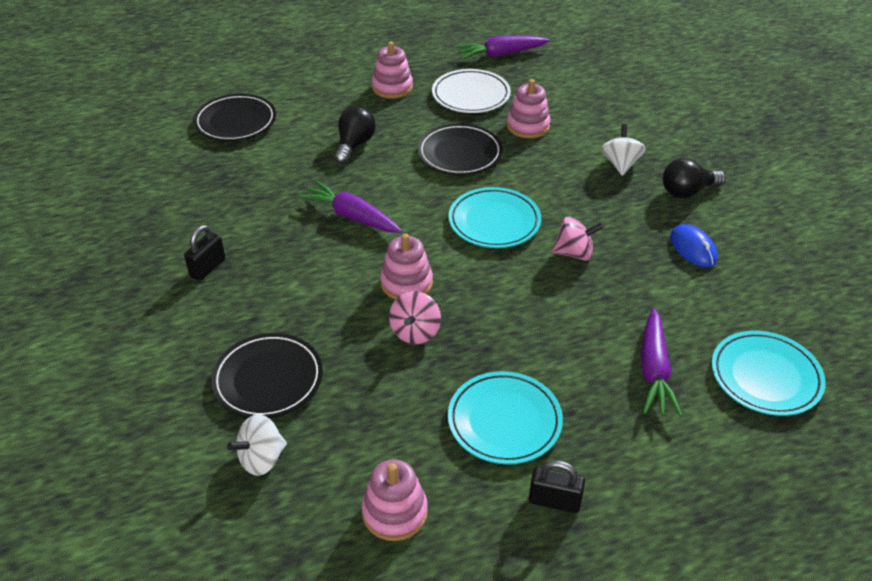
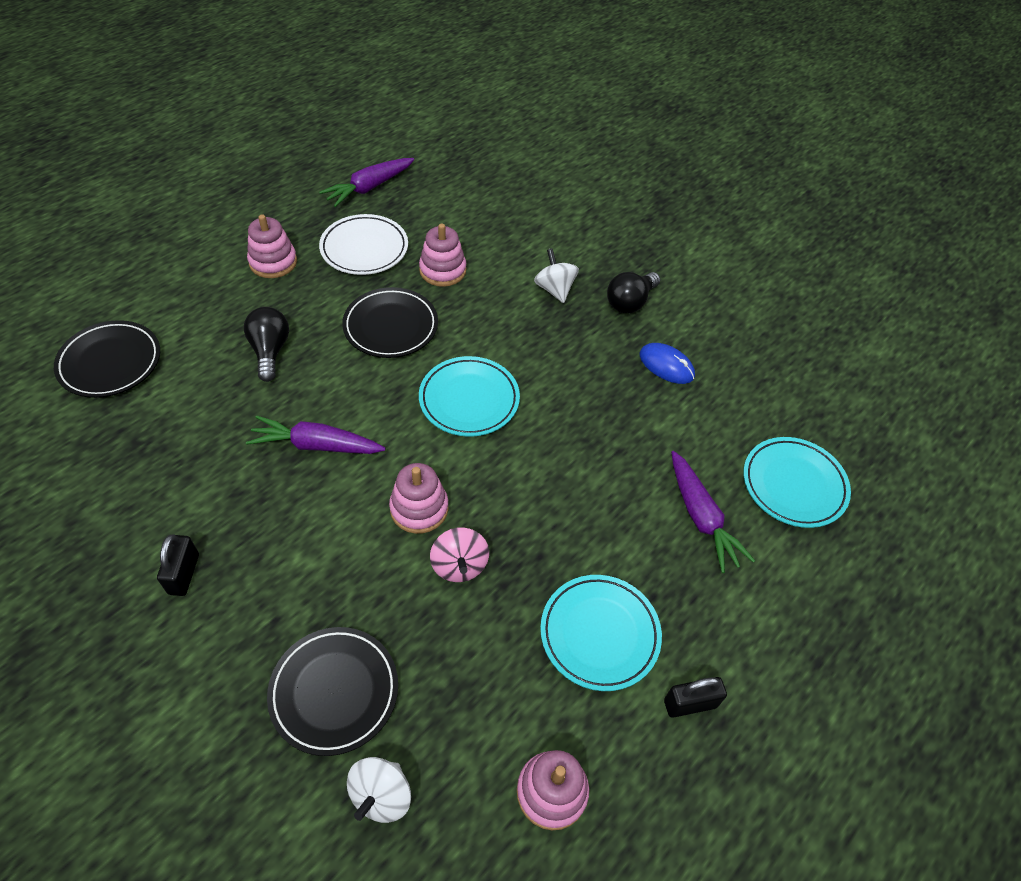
camera: 30 degrees left, 10 degrees up
pink spinning top [552,217,604,261] -> none

